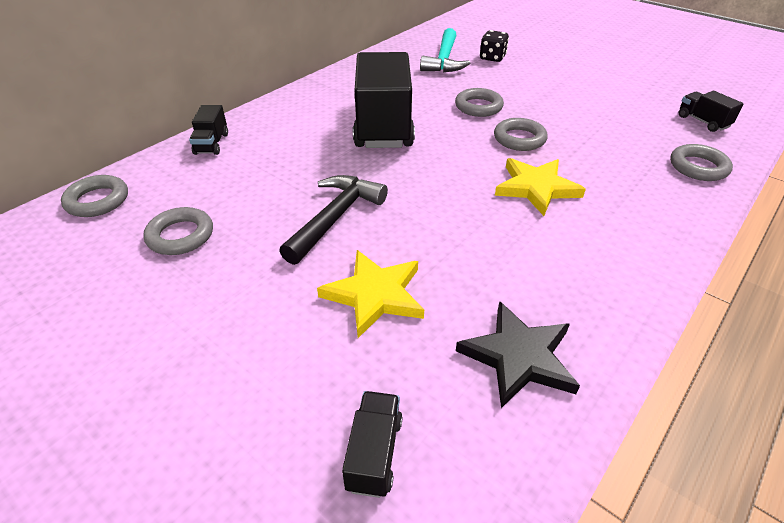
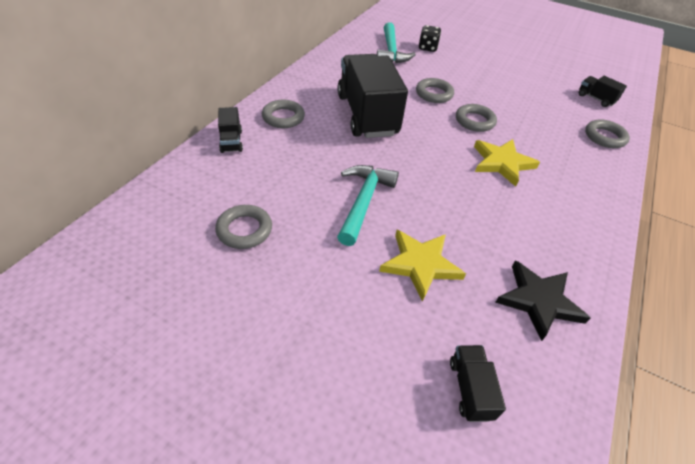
camera: 15 degrees left, 5 degrees up
grey ring [61,175,128,217] -> grey ring moved to [262,100,305,128]
black hammer [279,175,388,265] -> turquoise hammer [337,165,399,246]

